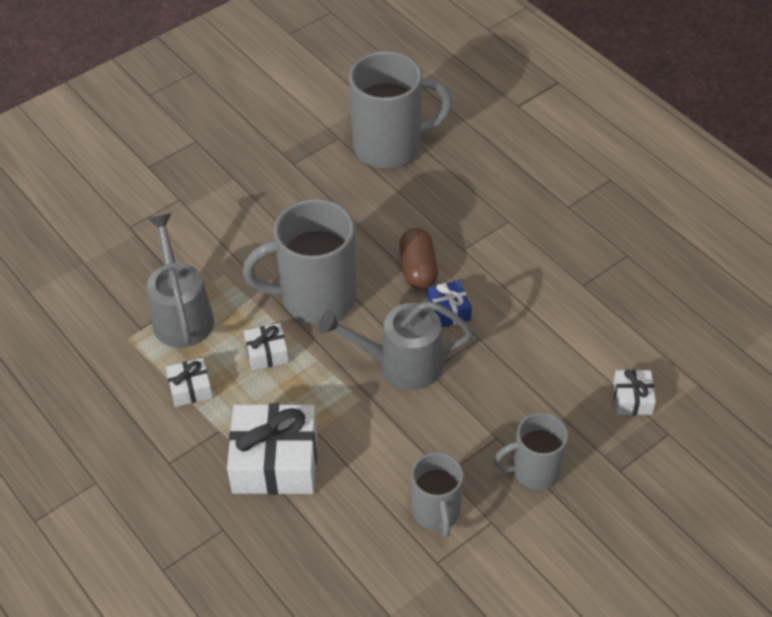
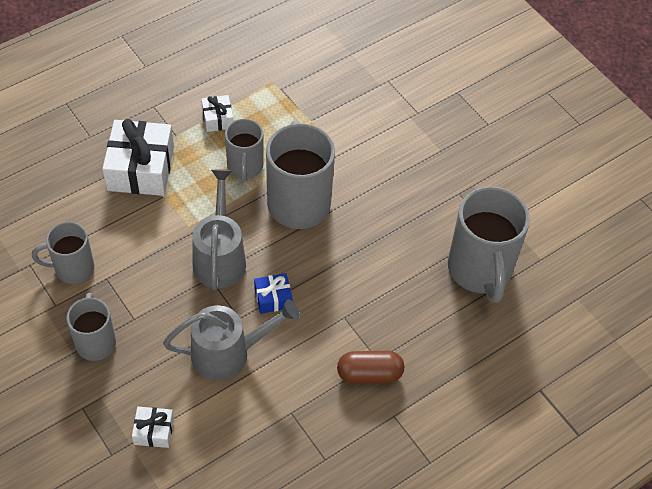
camera: 90 degrees right, 5 degrees up
grey watering can [147,214,214,348] -> grey watering can moved to [163,299,300,381]
white gift [244,323,289,370] -> grey mug [225,119,263,182]
brown capsule [399,228,438,290] -> brown capsule moved to [337,351,404,384]

